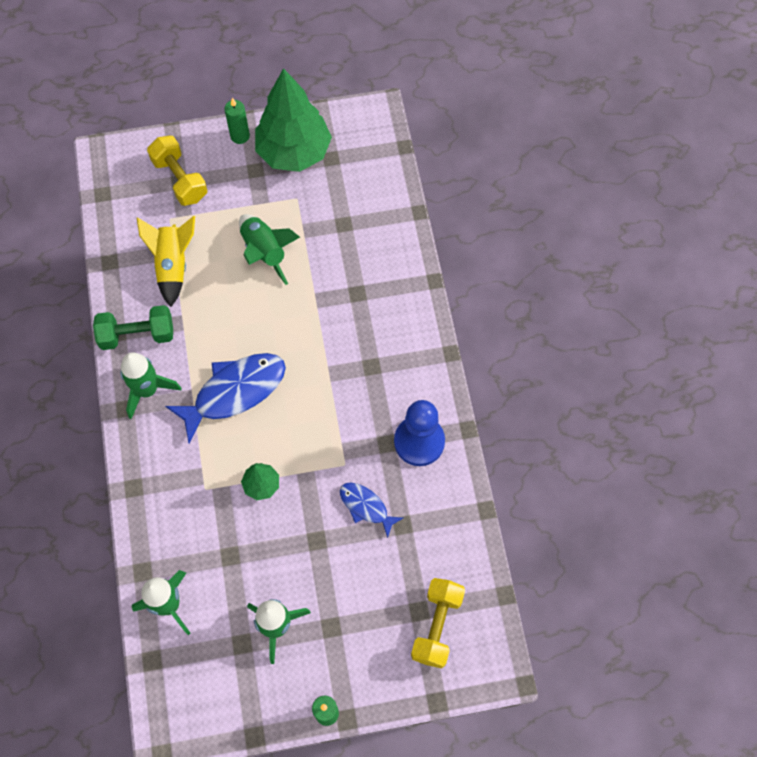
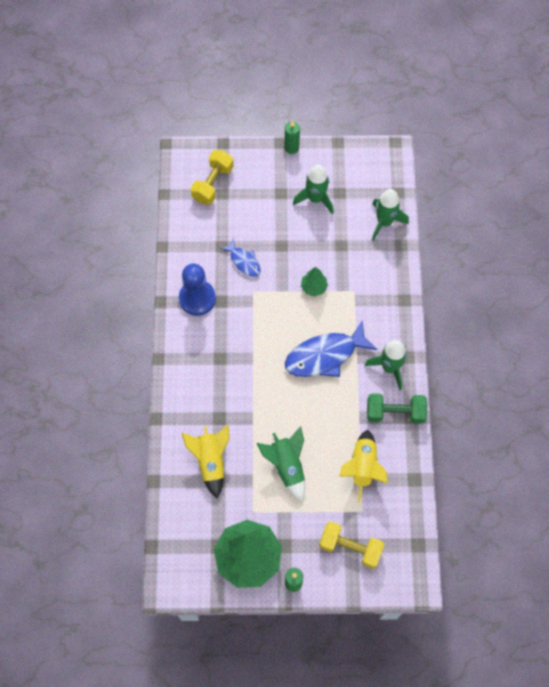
camera: 170 degrees left, 0 degrees up
yellow dumbbell [147,136,208,206] -> yellow dumbbell turned 45 degrees counterclockwise [319,521,385,569]
none -> yellow rocket [182,425,229,498]

